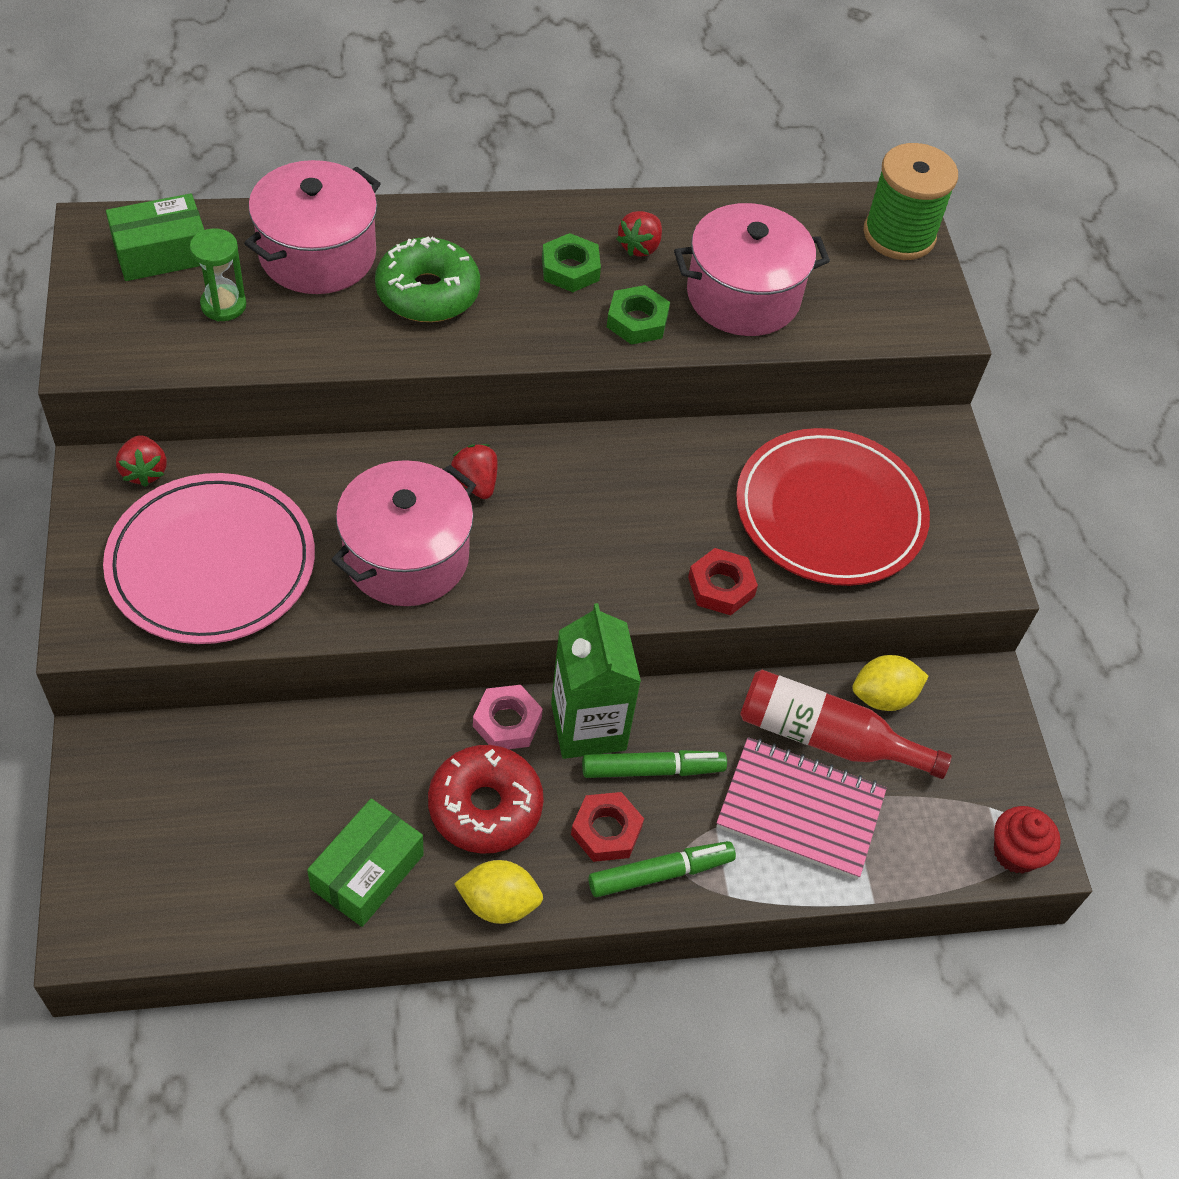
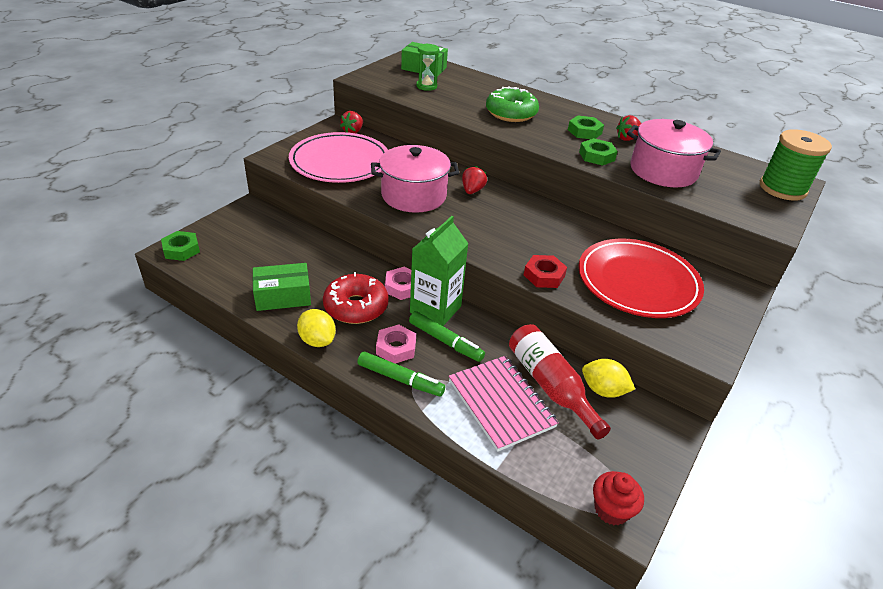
camera: 45 degrees right, 15 degrees down
pink pot [244,160,381,294] -> none
red nut [571,792,644,862] -> pink nut [376,325,416,364]
none -> green nut [161,231,200,261]

